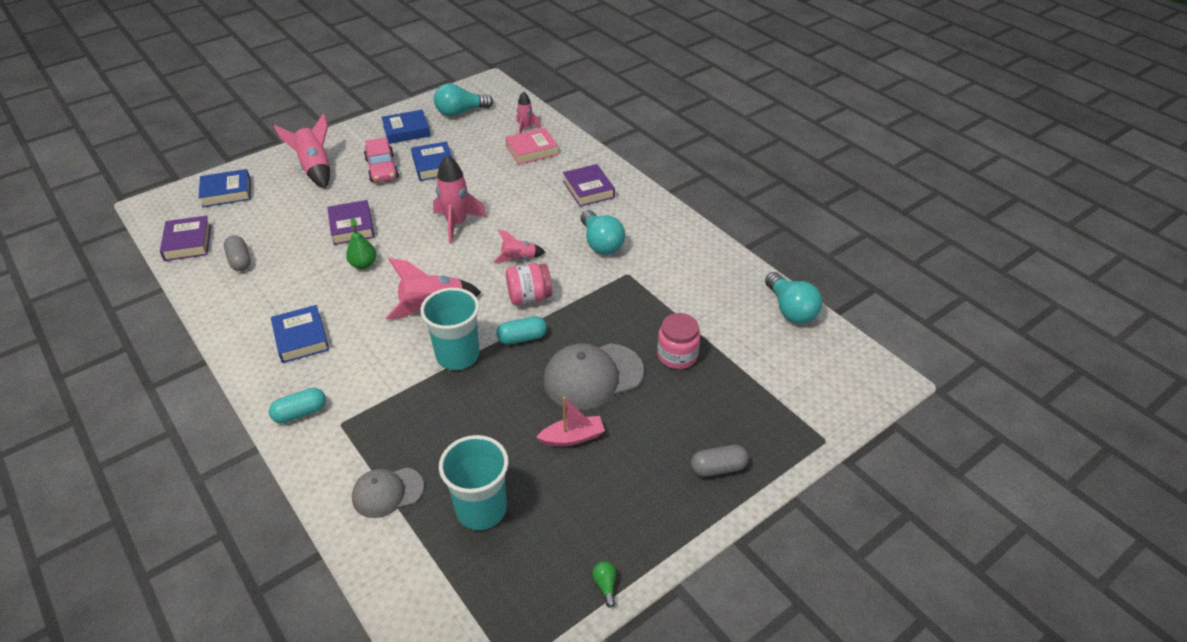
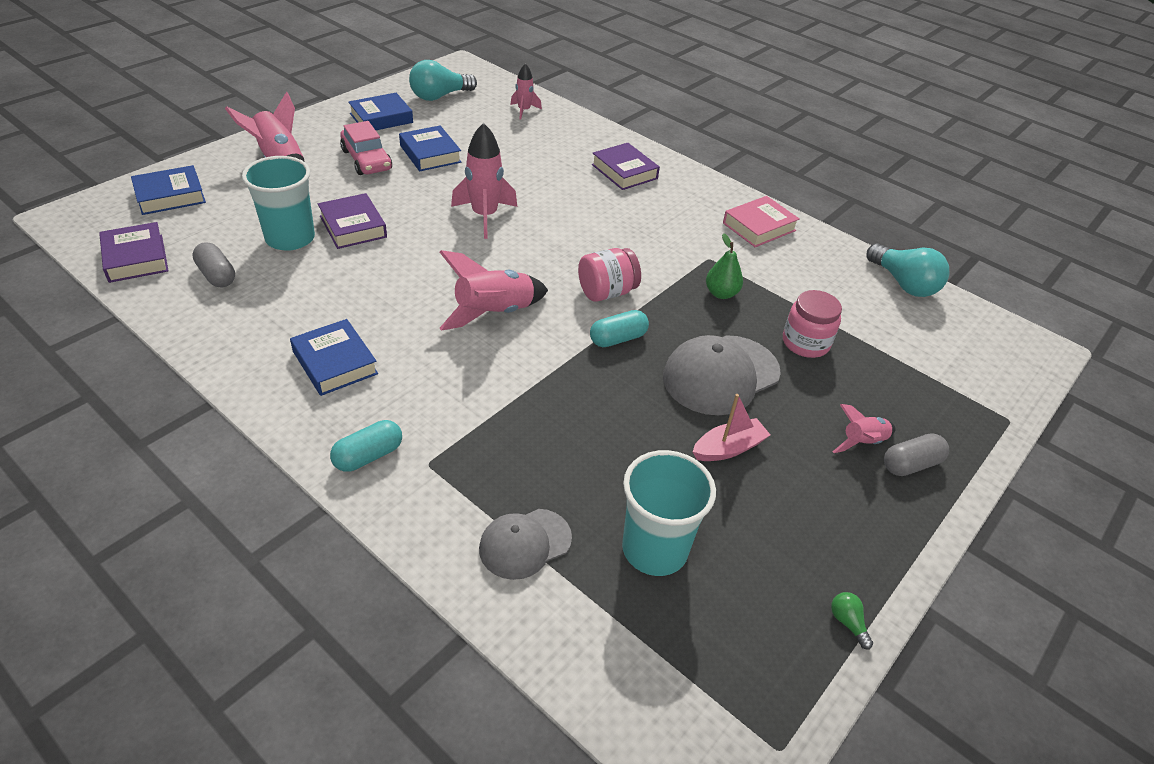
camera: 15 degrees left, 0 degrees up
green pear [346,218,376,269] -> green pear moved to [706,233,743,299]
turquoise cup [420,288,479,370] -> turquoise cup moved to [242,156,315,251]
pink rocket [493,229,545,262] -> pink rocket moved to [833,404,896,453]
pink book [505,128,558,165] -> pink book moved to [723,196,799,247]
turquoise light bulb [581,210,625,255] -> none

